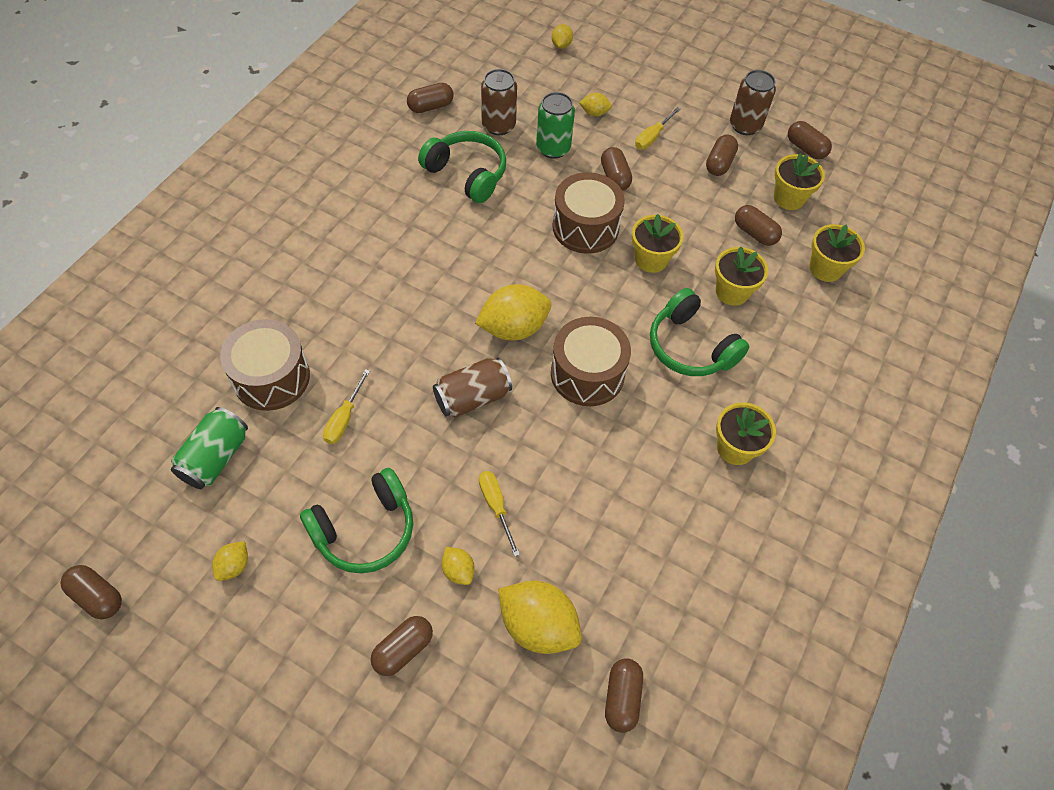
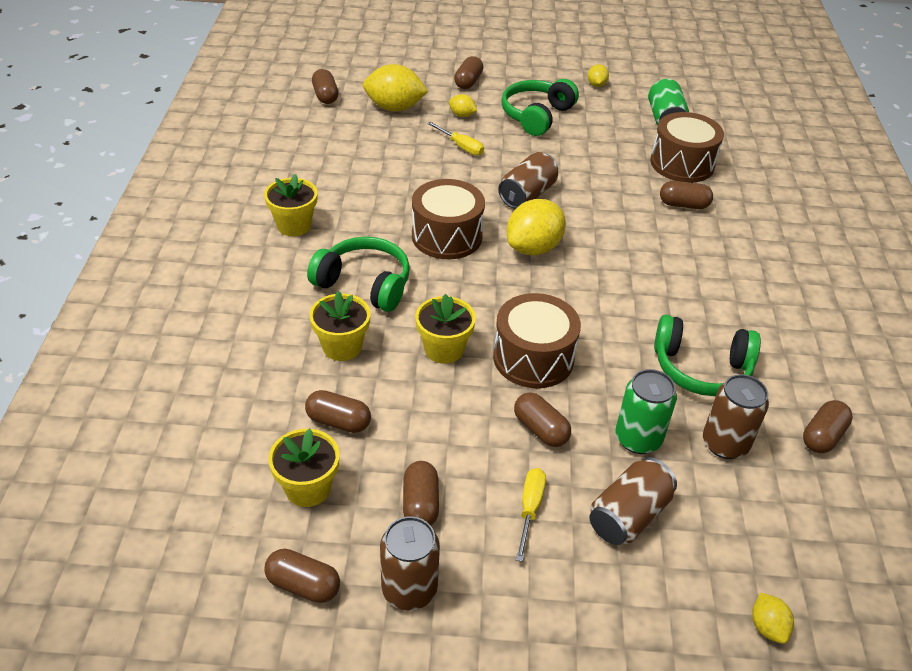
camera: 155 degrees right, 15 degrees down
brown capsule [61,565,122,619] -> brown capsule moved to [660,181,713,209]
yellow screwdriver [323,369,370,444] -> none
yellow lemon [579,93,612,116] -> brown can [589,457,677,545]
yellow flower pot [810,224,865,282] -> none

